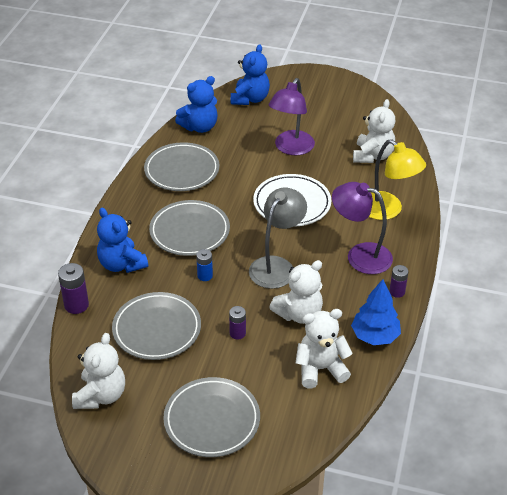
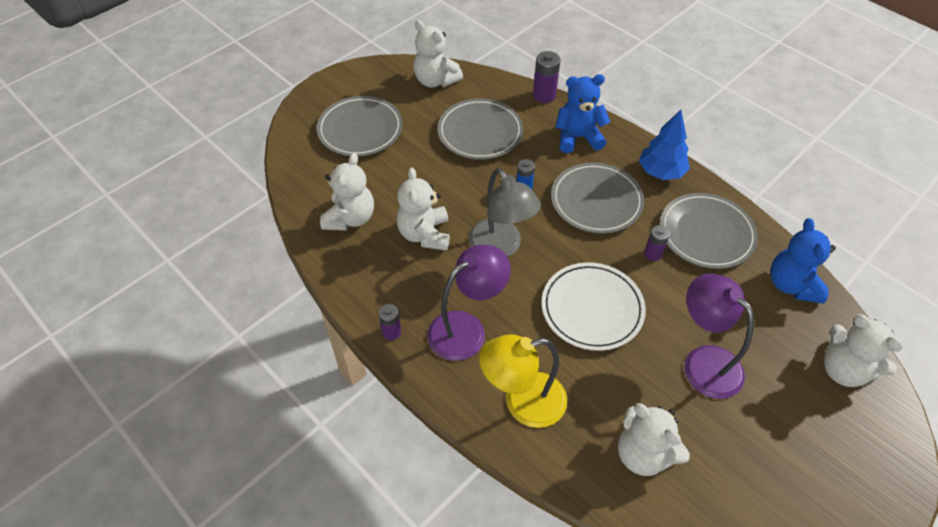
camera: 120 degrees right, 10 degrees up
purple battery [229,306,246,339] -> purple battery moved to [644,225,670,261]
blue teddy bear [231,44,270,105] -> white teddy bear [824,315,903,387]
blue tree [351,279,401,345] -> blue tree moved to [639,110,690,180]

